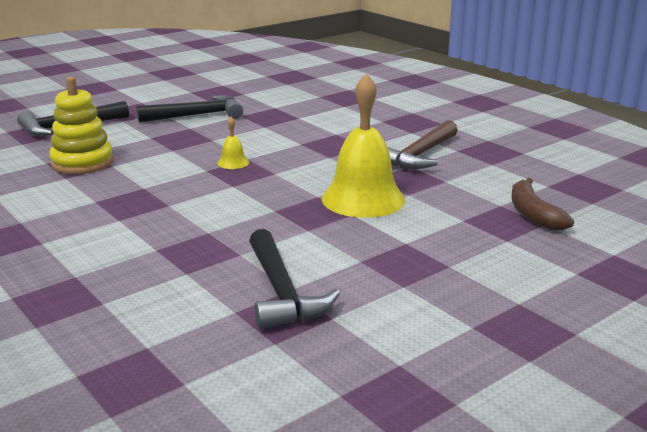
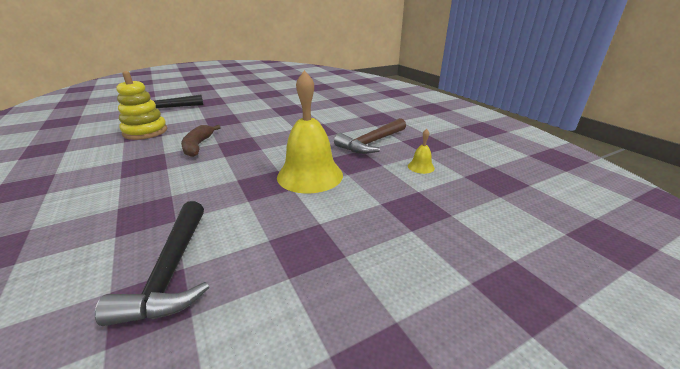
camera: 10 degrees right, 5 degrees up
black hammer [137,95,243,123] -> none
yellow bell [217,117,249,169] -> yellow bell moved to [408,129,435,174]
brown banana [511,178,574,230] -> brown banana moved to [181,125,221,157]

